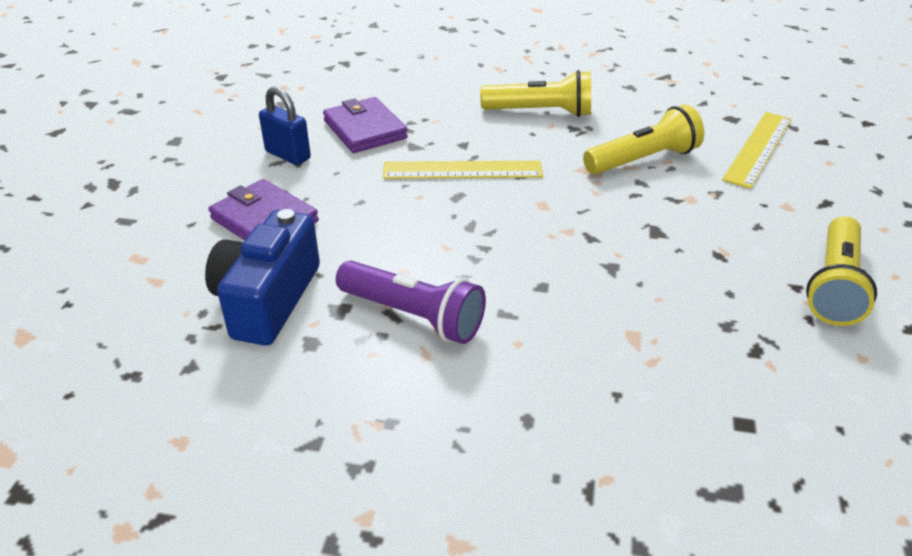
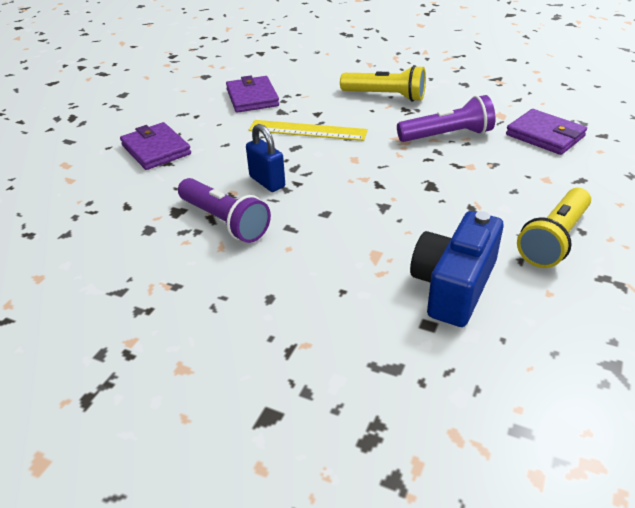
camera: 15 degrees right, 0 degrees up
blue camera [205,209,320,346] -> blue camera moved to [410,211,504,327]
blue padlock [259,86,311,165] -> blue padlock moved to [246,124,285,192]
yellow flashlight [583,104,704,174] -> purple flashlight [397,95,495,142]
yellow ruler [722,112,792,189] -> purple wallet [506,109,587,155]

